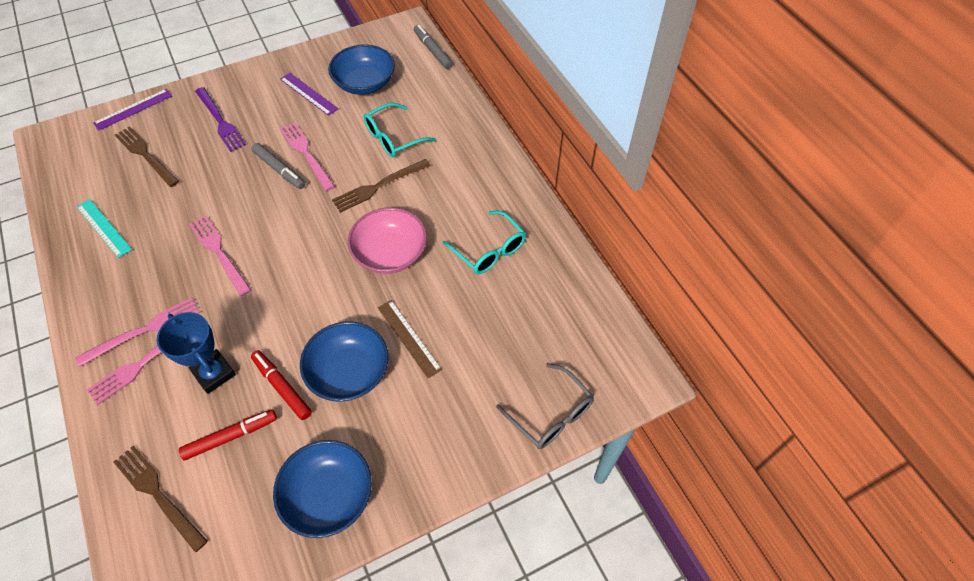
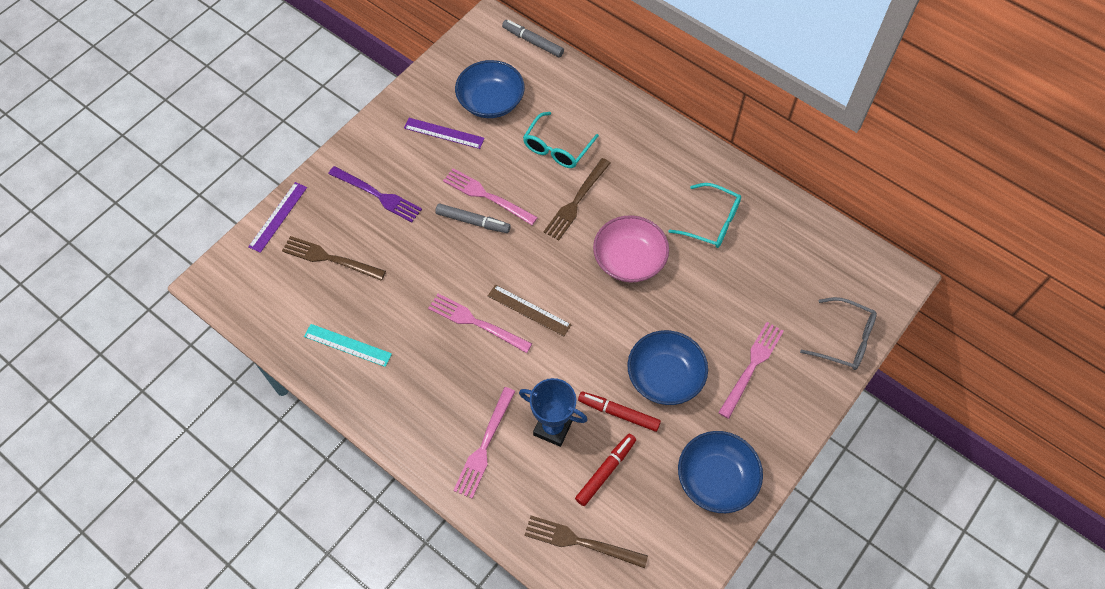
camera: 25 degrees left, 5 degrees up
pink fork [75,298,200,367] -> pink fork moved to [718,322,784,419]
brown ruler [378,300,442,378] -> brown ruler moved to [488,285,572,336]

